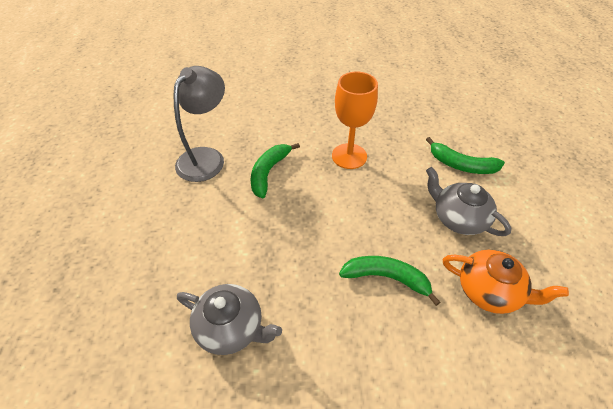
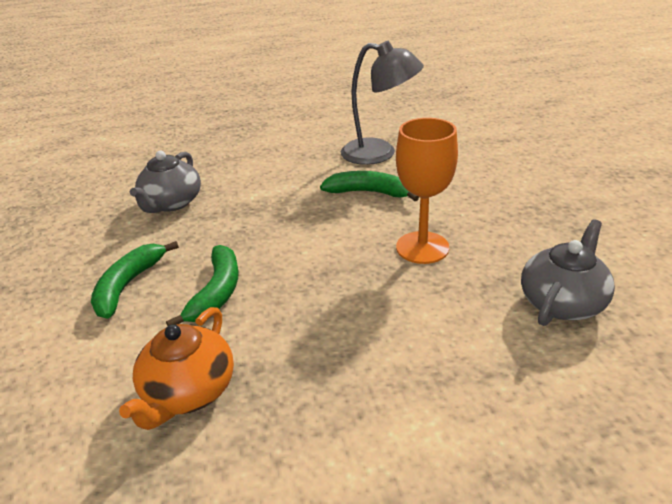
camera: 85 degrees right, 15 degrees down
green banana [426,137,505,174] -> green banana moved to [91,241,179,319]
grey teapot [426,167,511,236] -> grey teapot moved to [521,219,615,326]

